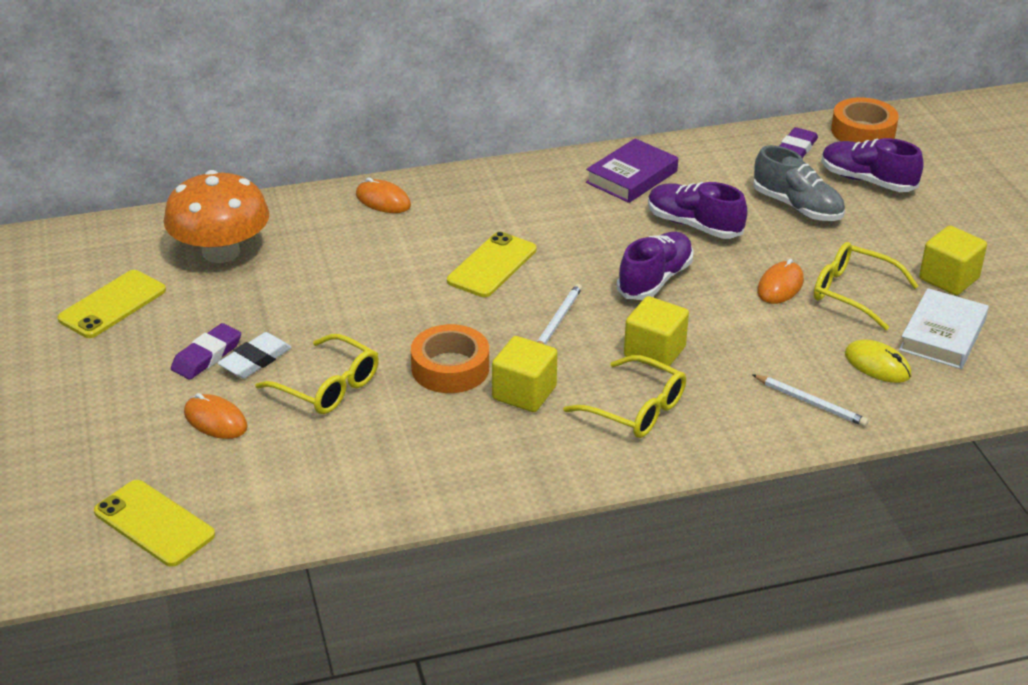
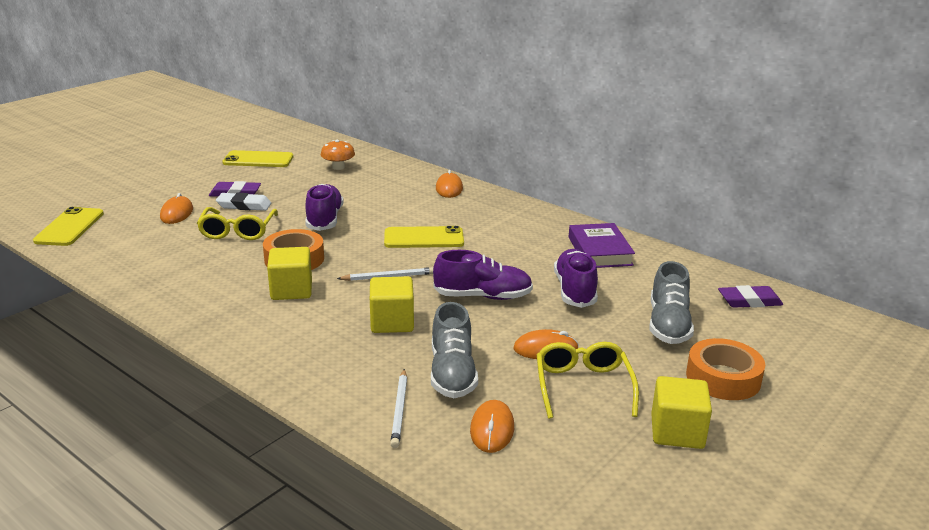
camera: 55 degrees right, 10 degrees down
orange mushroom [164,170,269,263] -> orange mushroom [321,140,355,170], size x0.50
yellow glasses [563,355,686,438] -> none
purple book [586,138,678,203] -> purple book turned 75 degrees clockwise [569,223,635,268]
purple shoe [821,138,924,192] -> purple shoe moved to [305,184,344,231]
orange tape [831,97,899,143] -> orange tape moved to [686,338,765,400]
yellow mouse [845,340,911,383] -> orange mouse [470,400,514,453]
white book [899,288,989,369] -> none
none -> grey shoe [431,302,478,398]

